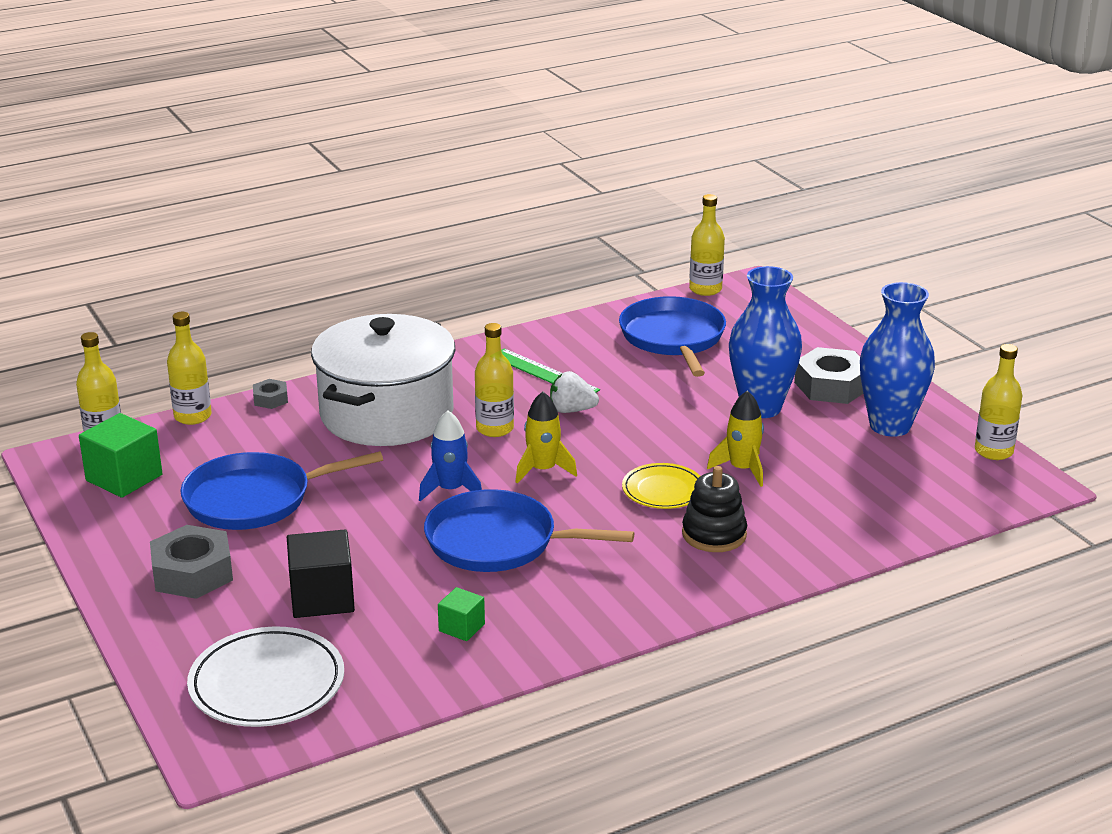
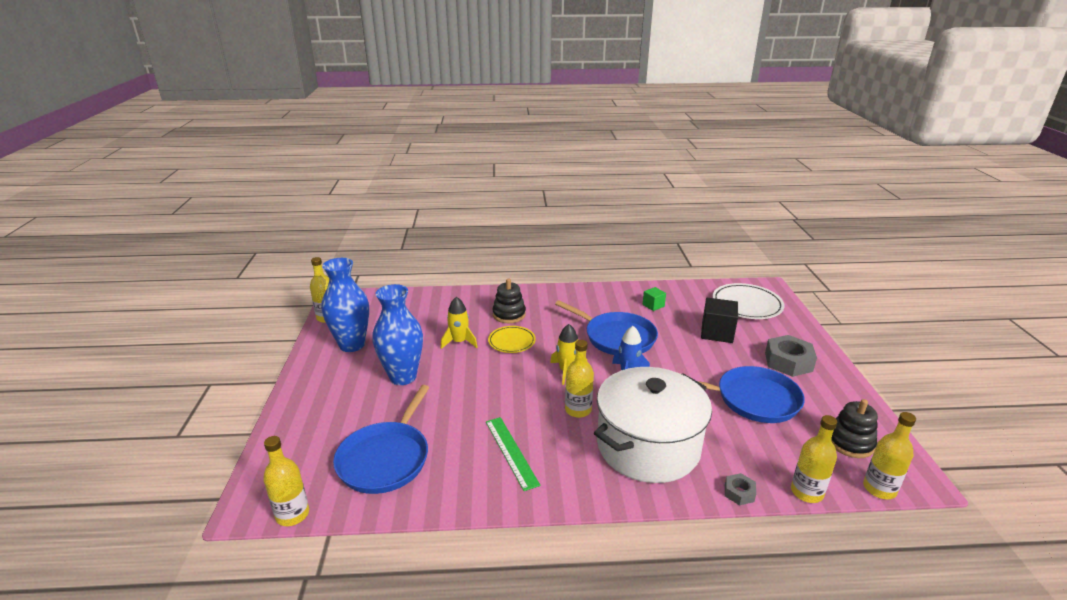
camera: 155 degrees left, 0 degrees up
green cube [79,413,162,498] -> black stacking toy [831,399,878,458]
white strawberry [550,371,599,413] -> none
grey nut [794,347,863,404] -> none

